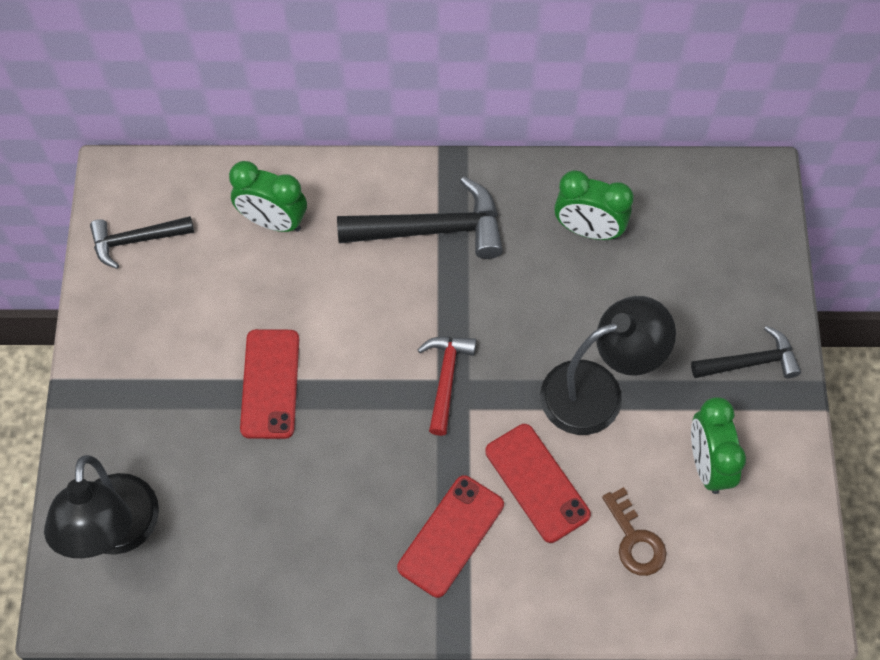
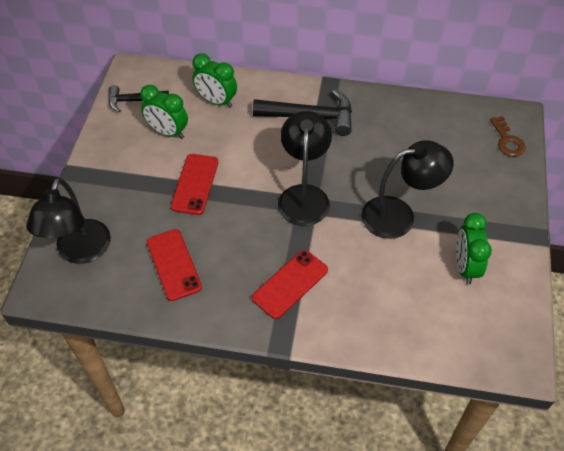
camera: 10 degrees right, 10 degrees down
red hammer [417,336,476,436] -> black lamp [278,111,332,226]
red phone [485,424,591,543] -> red phone moved to [147,229,202,301]
green clock [554,170,634,240] -> green clock moved to [140,85,188,139]
brown key [602,487,666,576] -> brown key moved to [490,116,526,157]
black hammer [691,326,801,378] -> none

